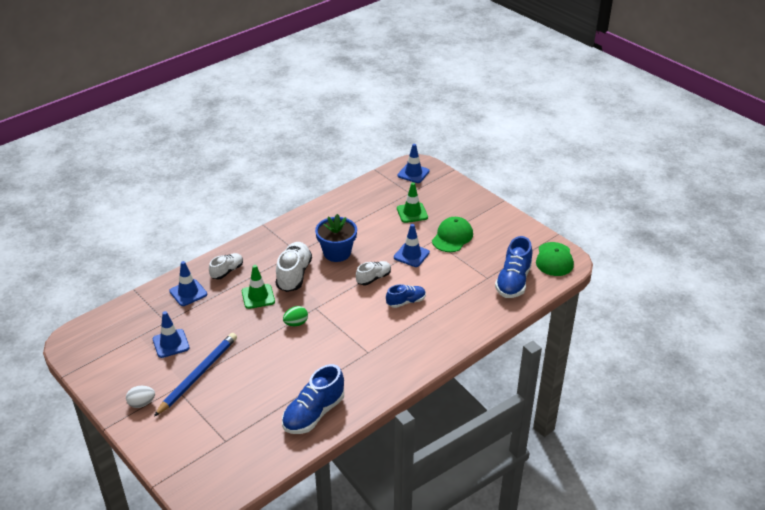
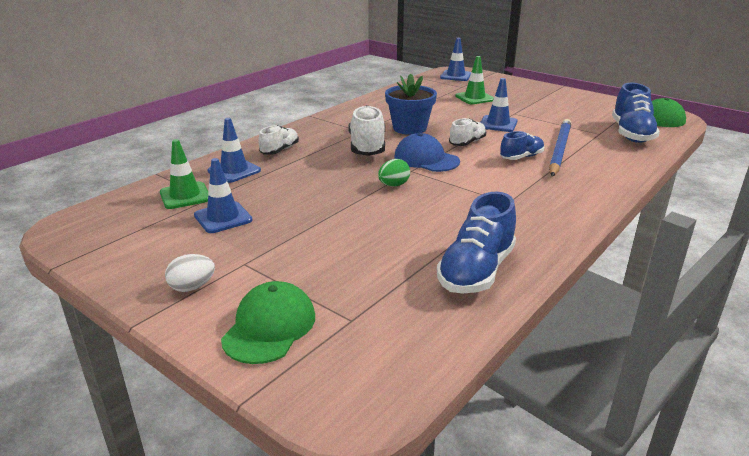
camera: 10 degrees left, 10 degrees down
blue pencil [154,333,237,417] -> blue pencil moved to [549,119,572,176]
green traffic cone [242,265,275,309] -> green traffic cone moved to [160,139,208,209]
green cap [432,217,473,252] -> green cap moved to [221,281,315,364]
none -> blue cap [395,133,460,172]

